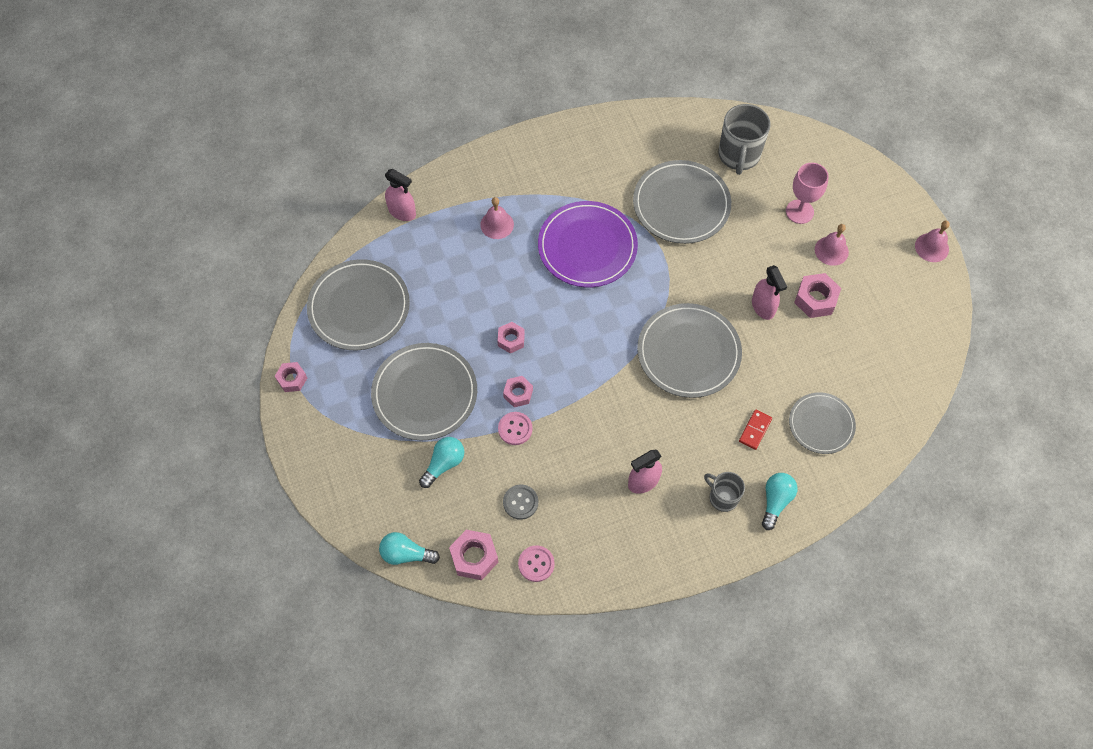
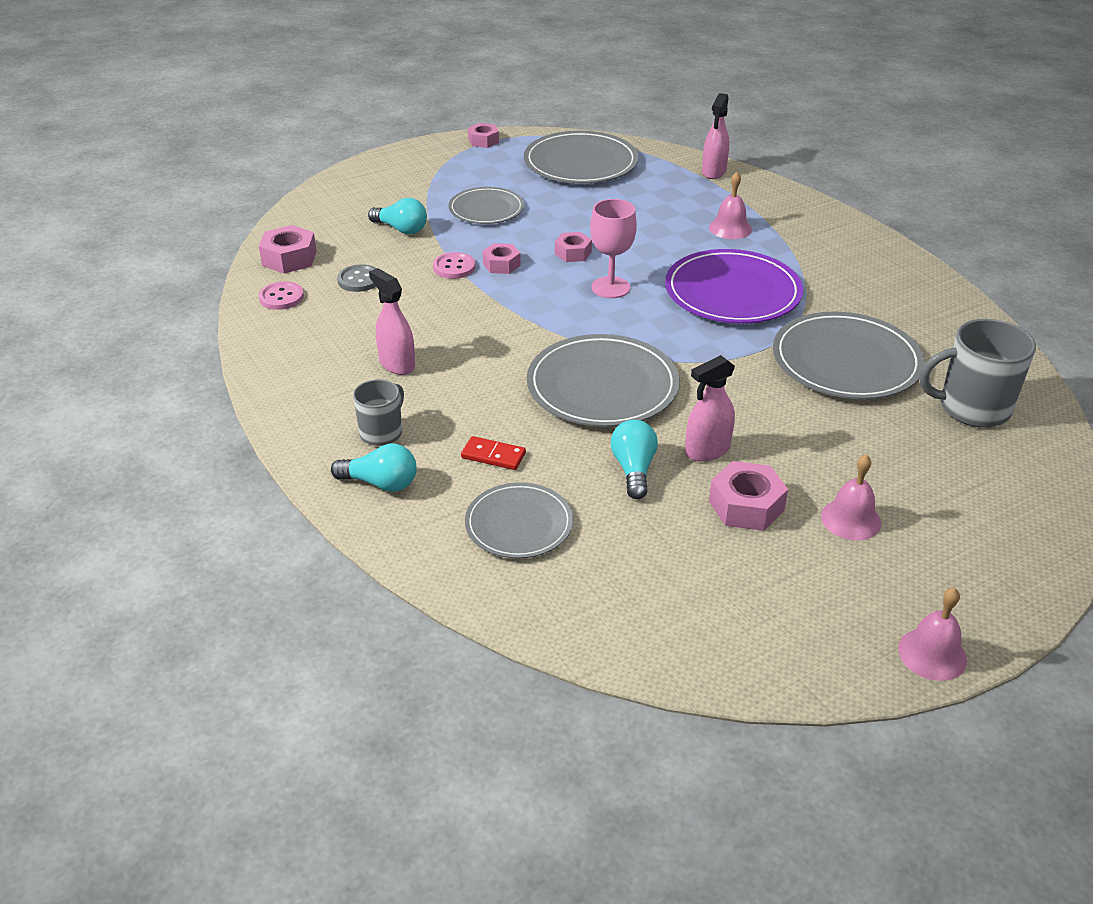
camera: 80 degrees right, 25 degrees down
grey plate [371,343,477,440] -> grey plate [449,187,524,224], size x0.62
turquoise light bulb [379,532,440,565] -> turquoise light bulb moved to [611,420,658,499]
pink goblet [786,163,829,224] -> pink goblet moved to [590,199,637,298]

